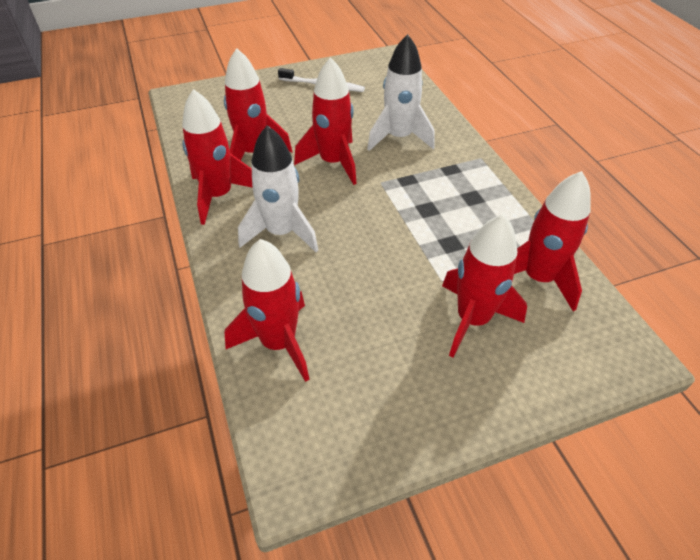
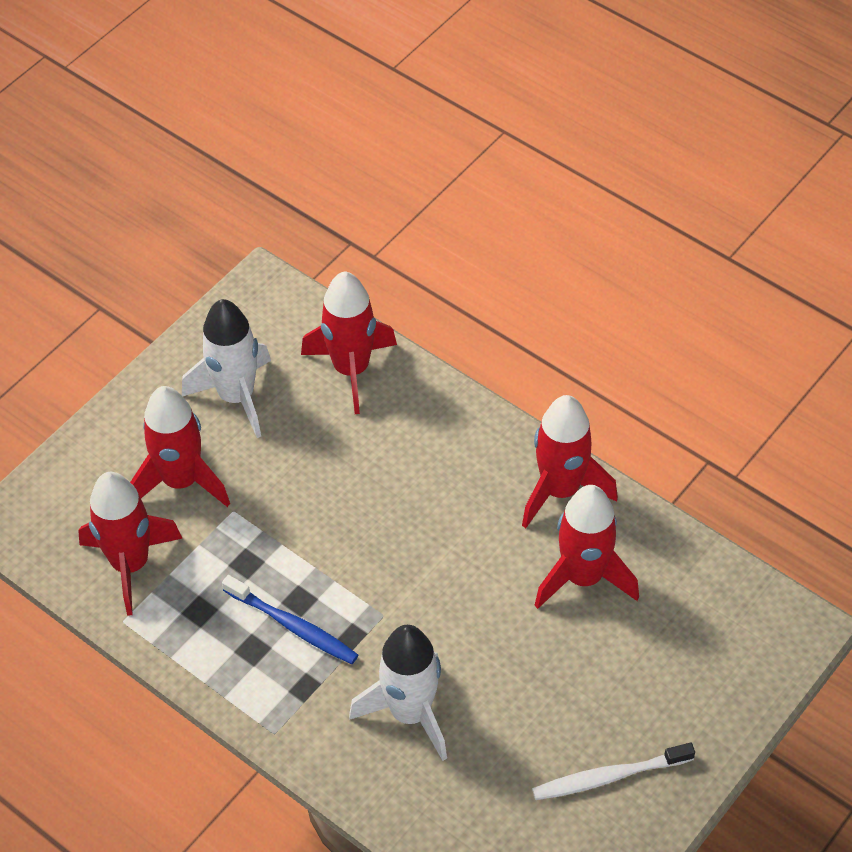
camera: 150 degrees right, 5 degrees up
white rocket [238,125,318,252] -> white rocket moved to [182,299,271,438]
red rocket [294,57,357,185] -> none
none -> blue toothbrush [222,575,358,664]

